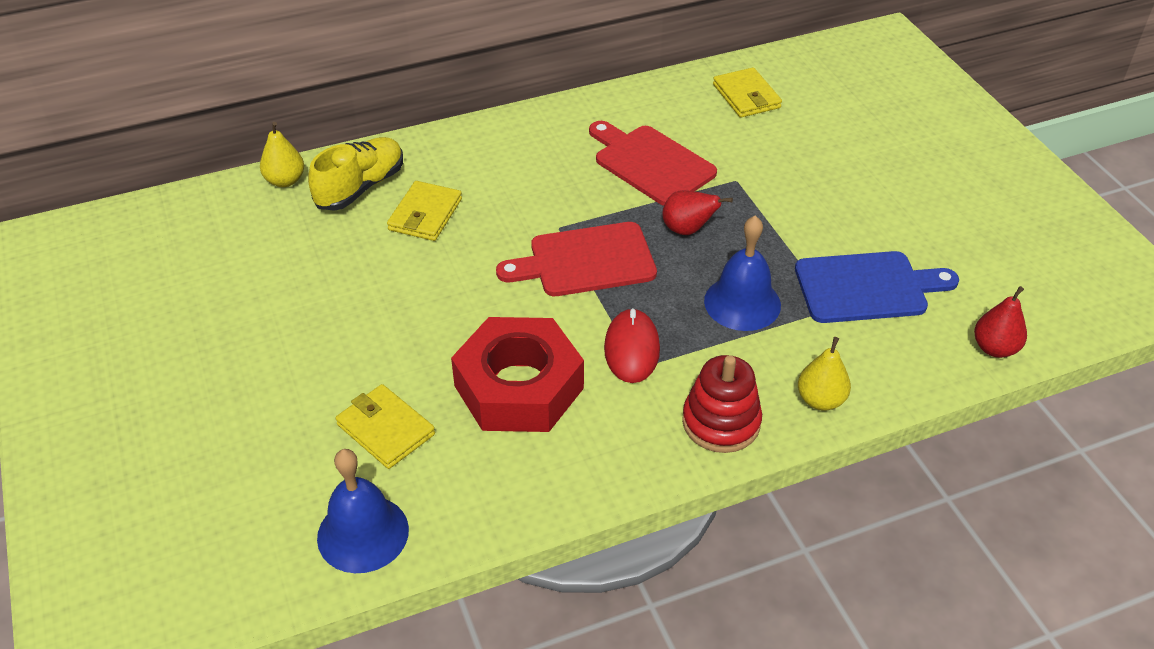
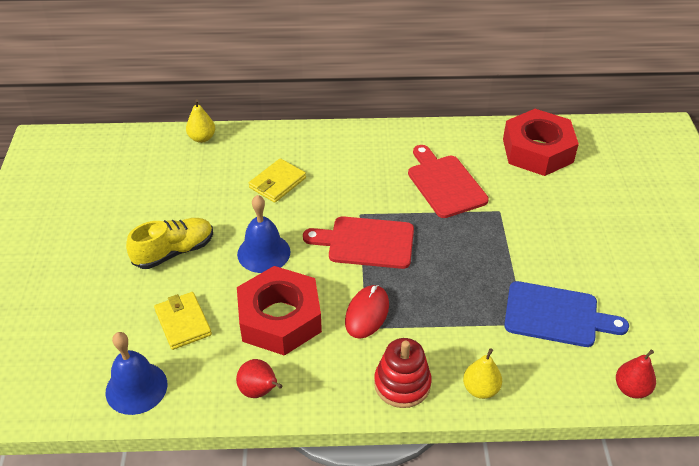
camera: 20 degrees right, 0 degrees up
yellow shoe [308,137,403,211] -> yellow shoe moved to [126,218,213,269]
red pear [662,190,733,235] -> red pear moved to [236,359,283,398]
blue bell [704,216,781,331] -> blue bell moved to [237,195,291,273]
yellow wallet [713,67,782,118] -> red nut [503,109,579,176]

